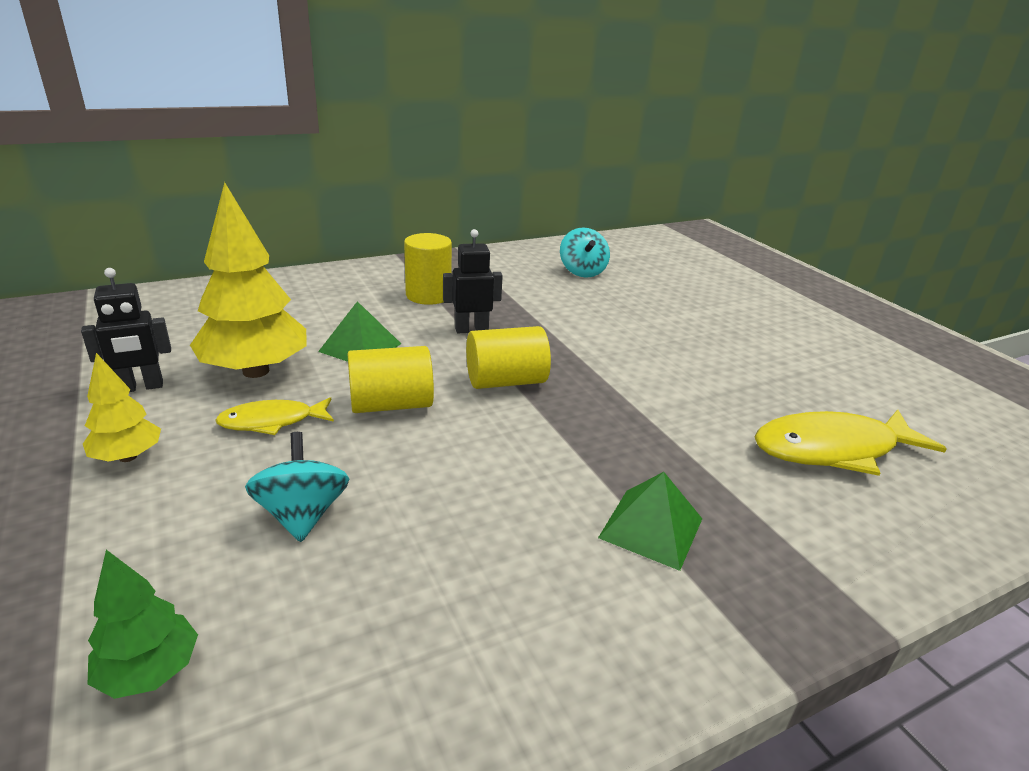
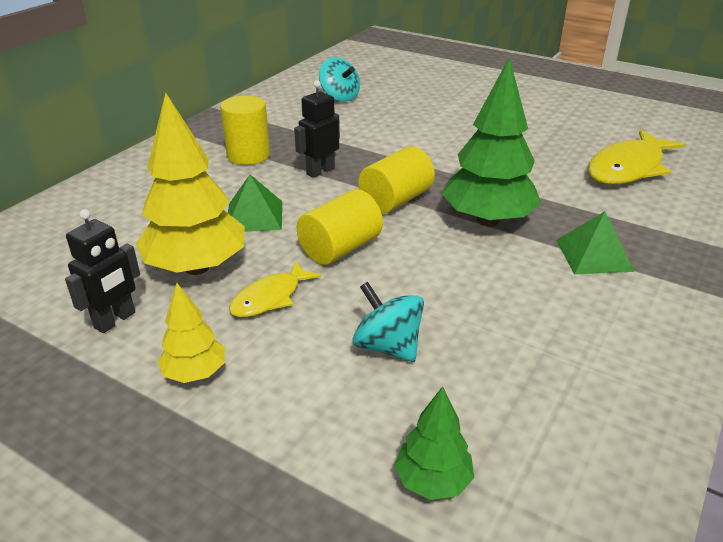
camera: 30 degrees left, 5 degrees up
none -> green tree [442,57,541,227]

